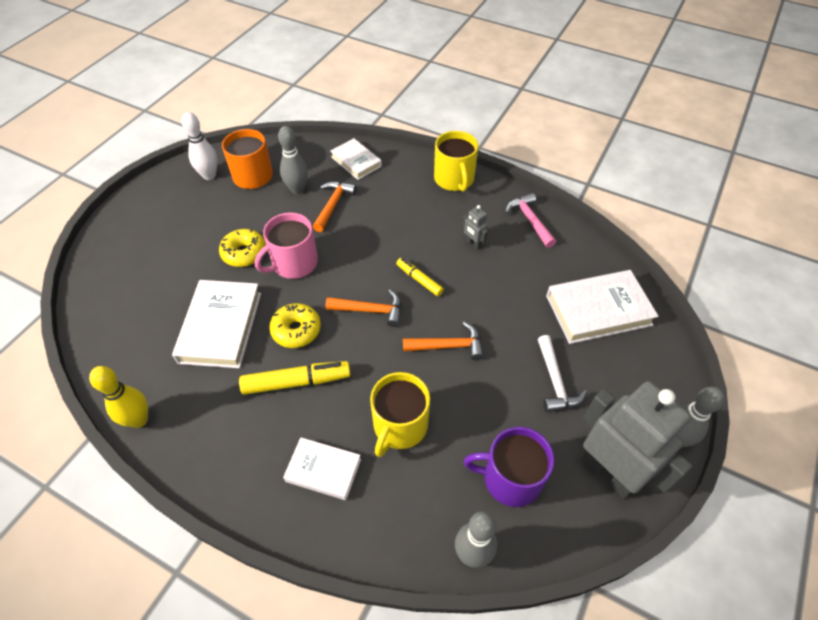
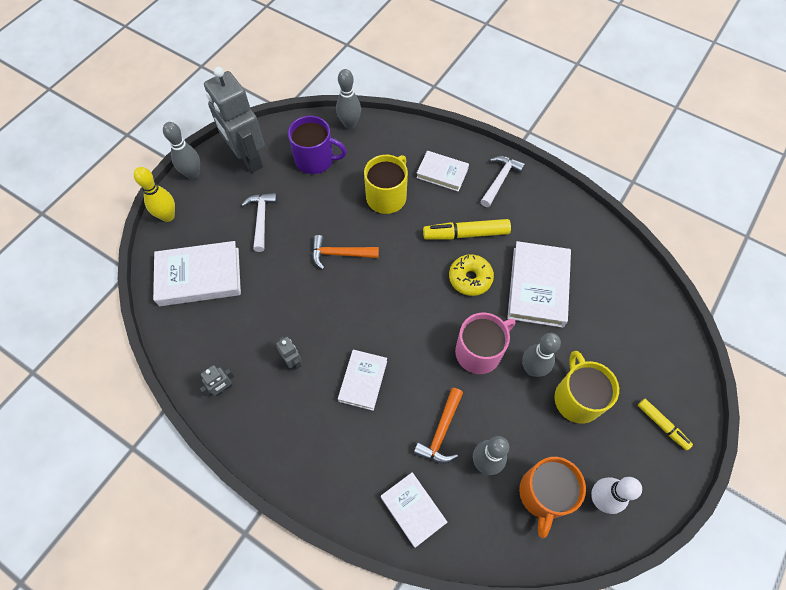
camera: 175 degrees left, 10 degrees up
yellow bowling pin [89,366,148,428] -> yellow bowling pin moved to [134,167,175,222]
yellow donut [219,229,266,267] -> grey bowling pin [522,333,561,377]
orange hammer [326,290,401,327] -> none
yellow marker [396,258,444,296] -> yellow marker moved to [638,399,693,450]
yellow mug [434,131,478,192] -> yellow mug moved to [554,351,619,424]
pink hammer [505,193,556,248] -> grey robot [200,365,235,396]
none -> white book [338,350,387,411]
none -> white hammer [480,156,525,207]

